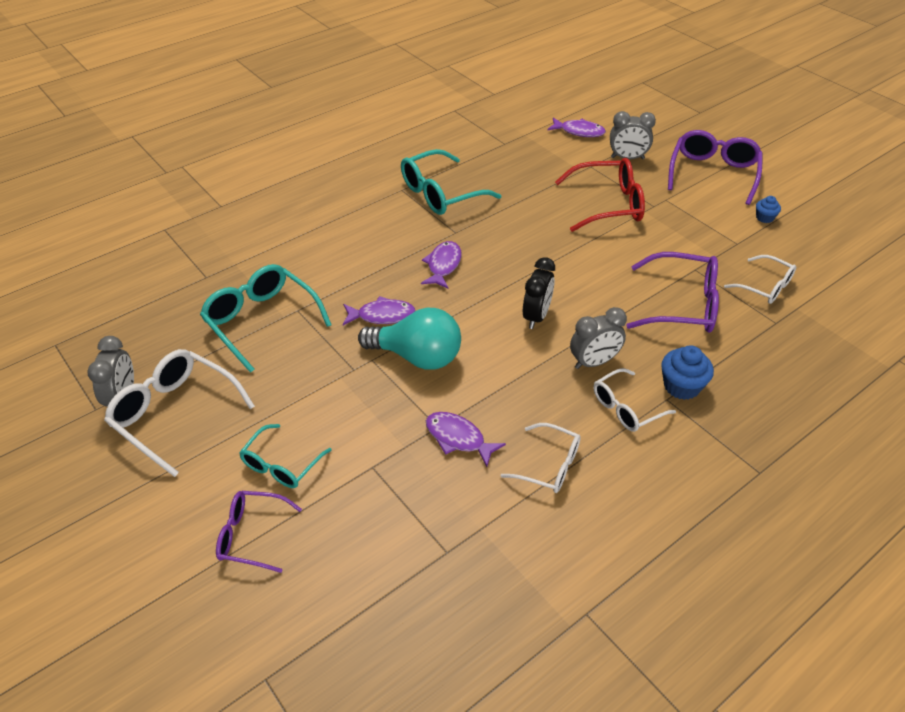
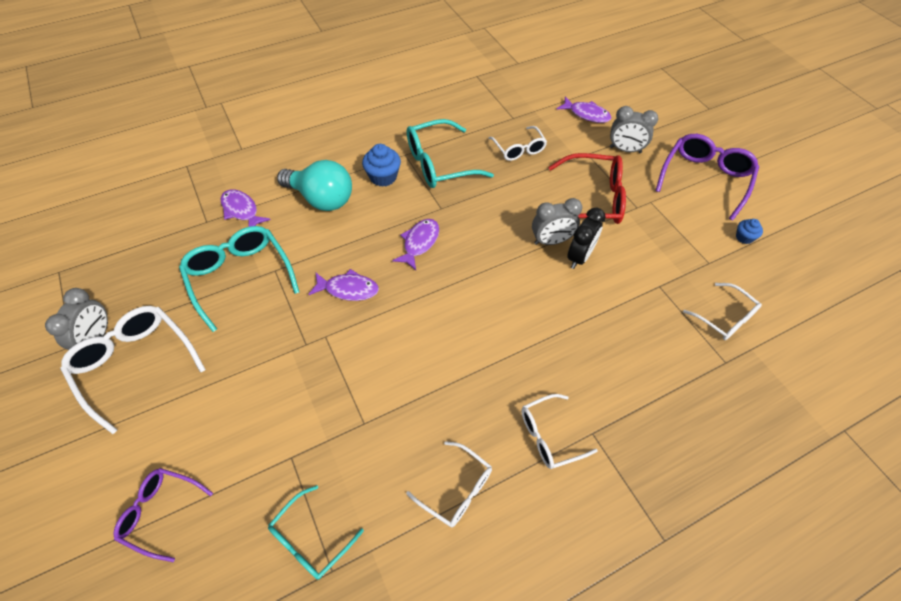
camera: 10 degrees right, 10 degrees up
turquoise glasses [239,424,332,488] -> turquoise glasses moved to [268,485,364,580]
turquoise light bulb [358,308,461,370] -> turquoise light bulb moved to [277,160,352,211]
purple fish [426,412,506,467] -> purple fish moved to [221,189,271,227]
black clock [523,257,555,329] -> black clock moved to [567,208,606,269]
grey clock [570,307,627,369] -> grey clock moved to [532,198,582,245]
purple glasses [626,252,719,333] -> none
blue cupcake [661,345,714,400] -> blue cupcake moved to [362,144,401,187]
none -> white glasses [489,126,547,161]

